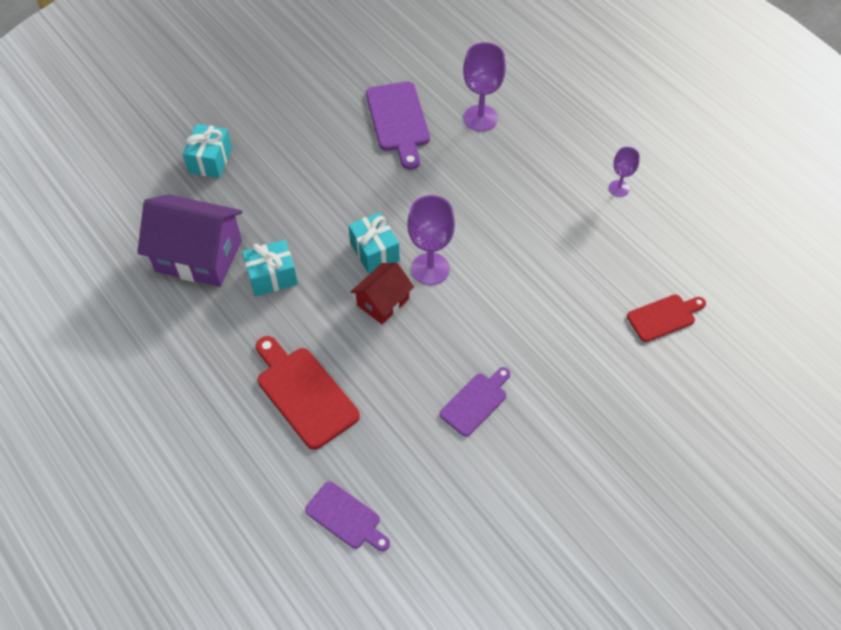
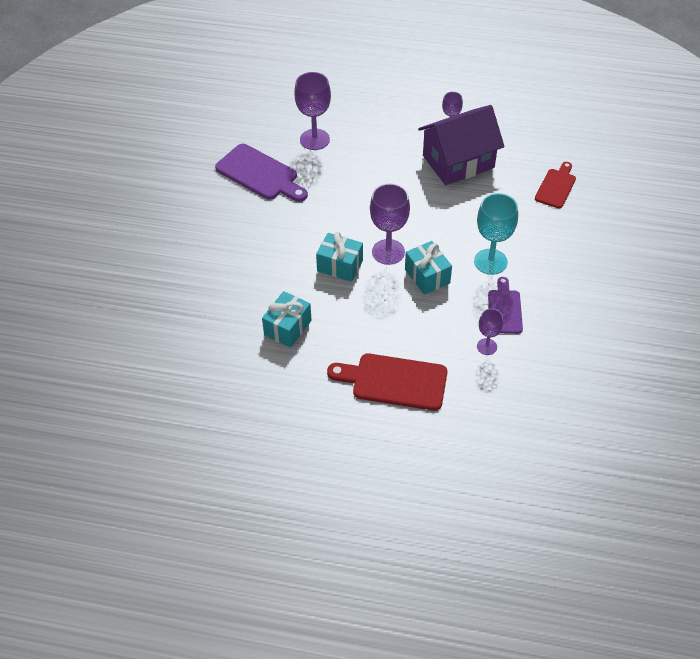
camera: 40 degrees left, 5 degrees down
purple house [137,194,242,287] -> purple house moved to [418,105,505,185]
turquoise gift [183,124,232,178] -> turquoise gift moved to [405,241,452,295]
purple cutting board [305,481,390,551] -> none
red house [351,263,414,324] -> none
none -> turquoise goblet [474,193,518,275]
none -> purple goblet [477,309,503,355]

